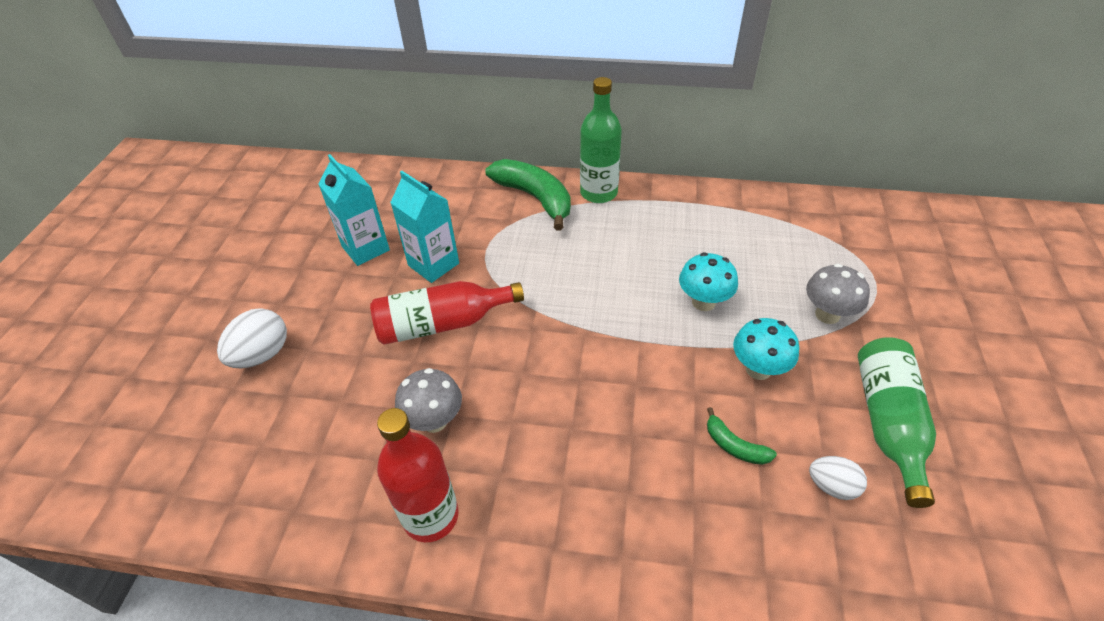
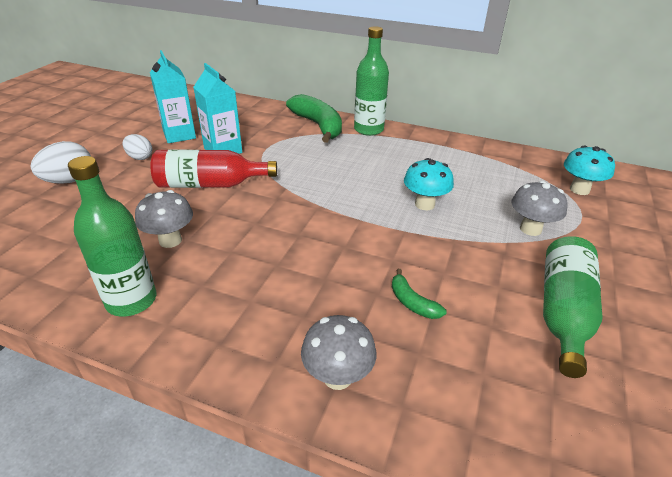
camera: 10 degrees right, 10 degrees down
red bottle [377,408,459,542] -> green bottle [68,156,156,317]
turquoise mushroom [733,318,799,380] -> turquoise mushroom moved to [564,146,615,195]
white egg [809,456,867,500] -> white egg moved to [122,134,152,160]
none -> grey mushroom [301,315,377,390]

